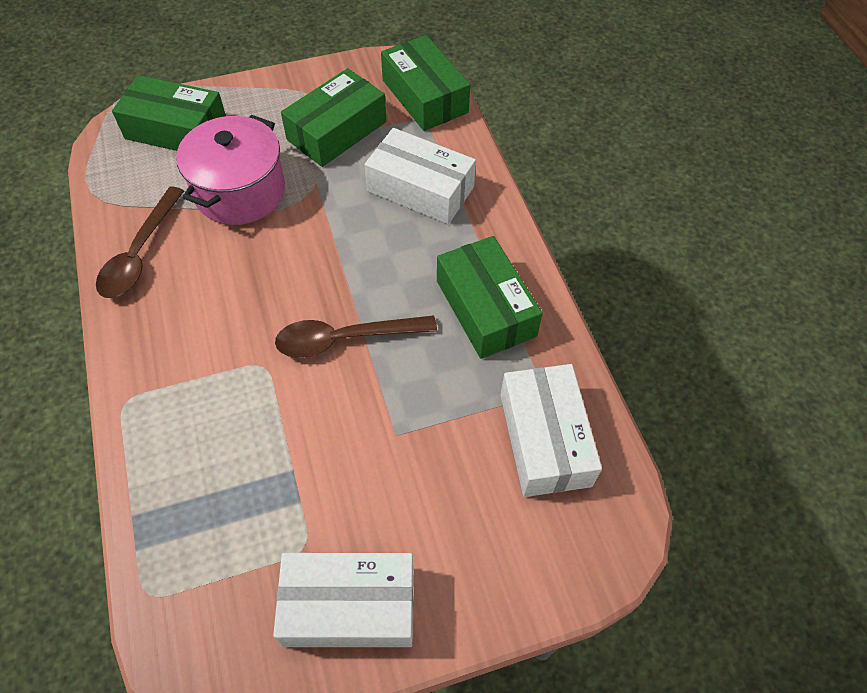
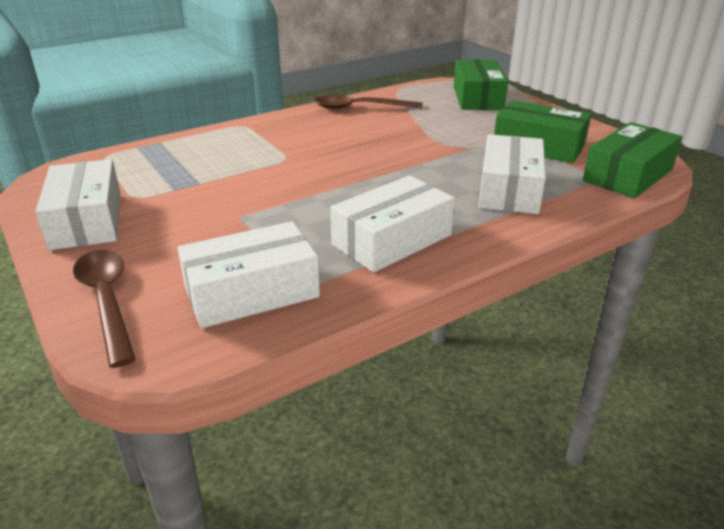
camera: 75 degrees right, 25 degrees down
pink pot [176,115,285,225] -> none
brown spoon [275,315,437,358] -> brown spoon moved to [73,250,136,368]
green box [437,236,543,359] -> white box [330,175,455,273]

